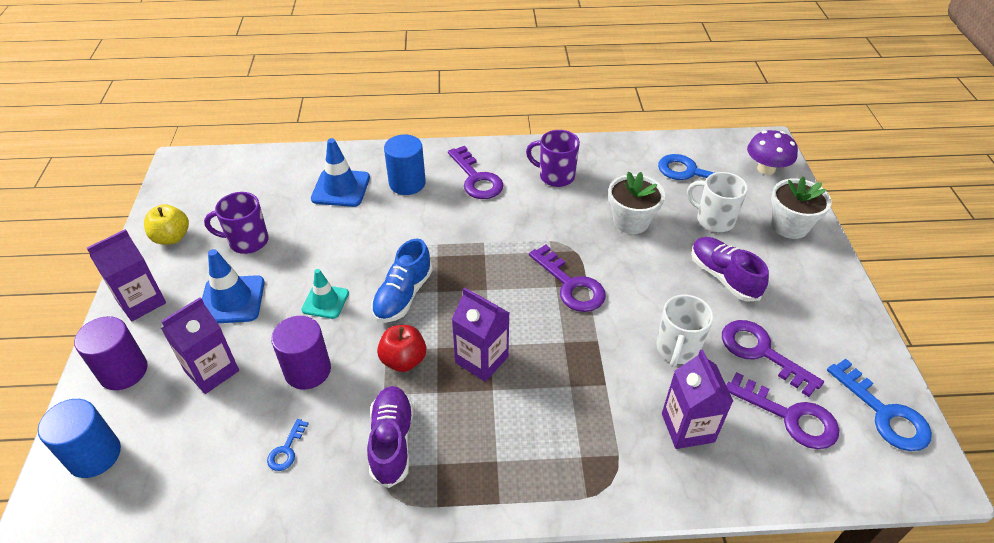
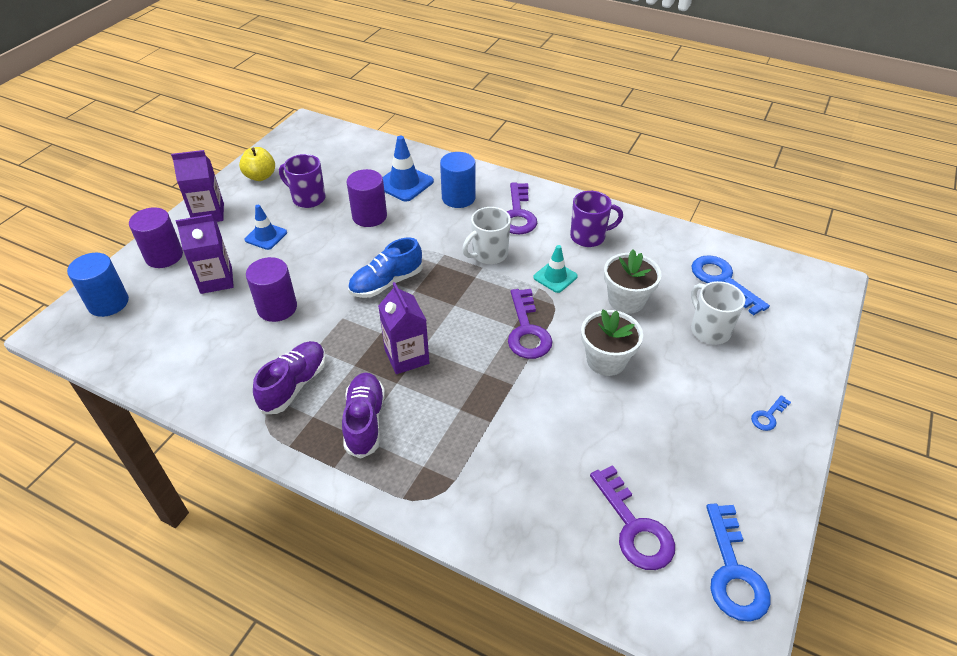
camera: 30 degrees right, 0 degrees up
blue traffic cone [202,249,265,323] -> blue traffic cone [245,205,287,250], size x0.66
blue key [267,419,309,471] -> blue key moved to [751,395,791,431]
turquoise traffic cone [301,269,349,319] -> turquoise traffic cone moved to [533,245,578,293]
red apple [377,325,426,372] -> none
purple mug [526,130,580,187] -> purple mug turned 120 degrees clockwise [570,191,623,247]
white mug [656,294,714,367] -> white mug moved to [462,207,511,264]
purple carton [662,350,733,449] -> none
purple shoe [691,237,769,302] -> purple shoe moved to [342,372,385,459]
purple key [722,320,824,397] -> none
purple mushroom [747,130,798,175] -> none
white flower pot [771,176,832,239] -> white flower pot moved to [581,309,643,376]
none -> purple cylinder [347,169,387,227]

